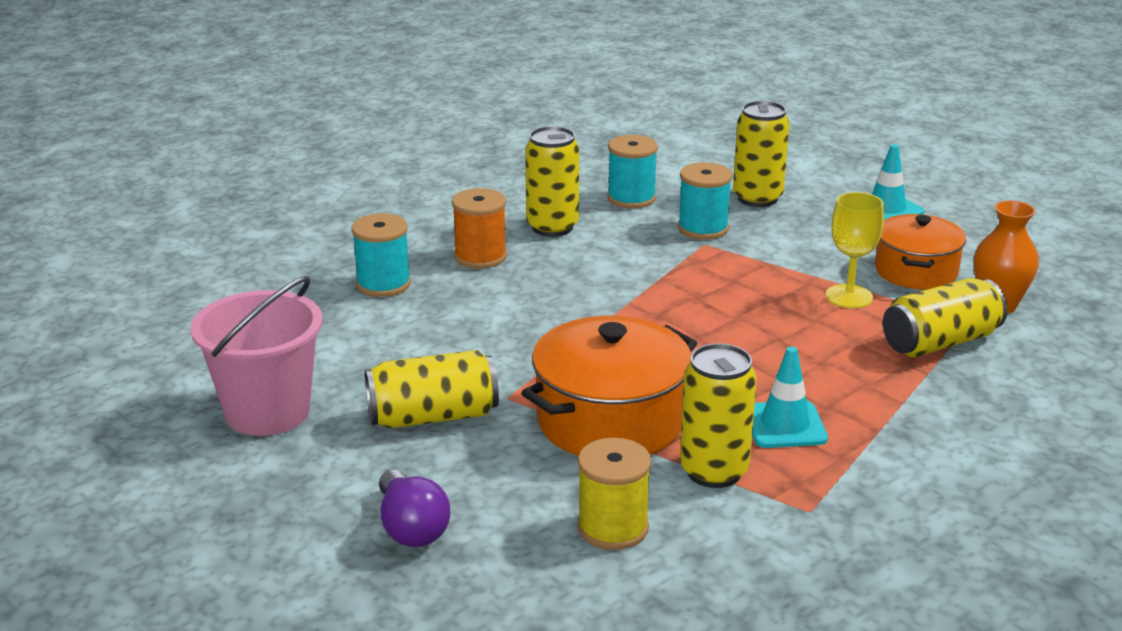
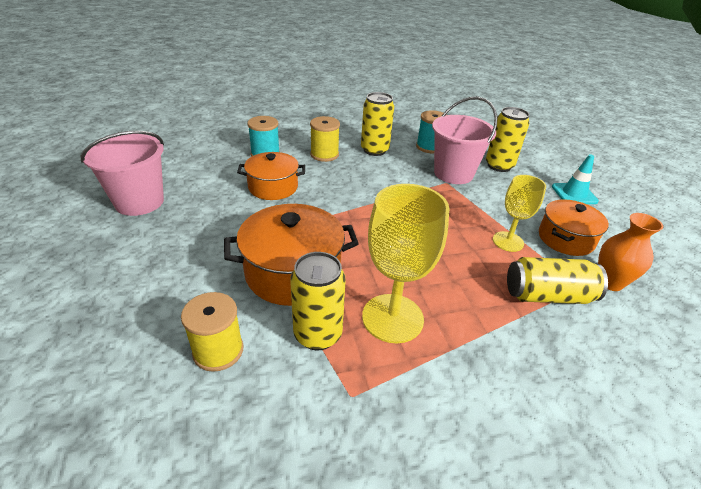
camera: 25 degrees right, 10 degrees up
yellow can [365,350,499,428] -> none
purple light bulb [379,470,450,547] -> none
orange spool [452,188,507,268] -> yellow spool [310,116,340,162]
turquoise spool [678,162,732,240] -> pink bucket [432,97,498,184]
turquoise traffic cone [752,346,828,448] -> yellow goblet [362,184,449,343]
none -> orange pot [237,152,305,200]

